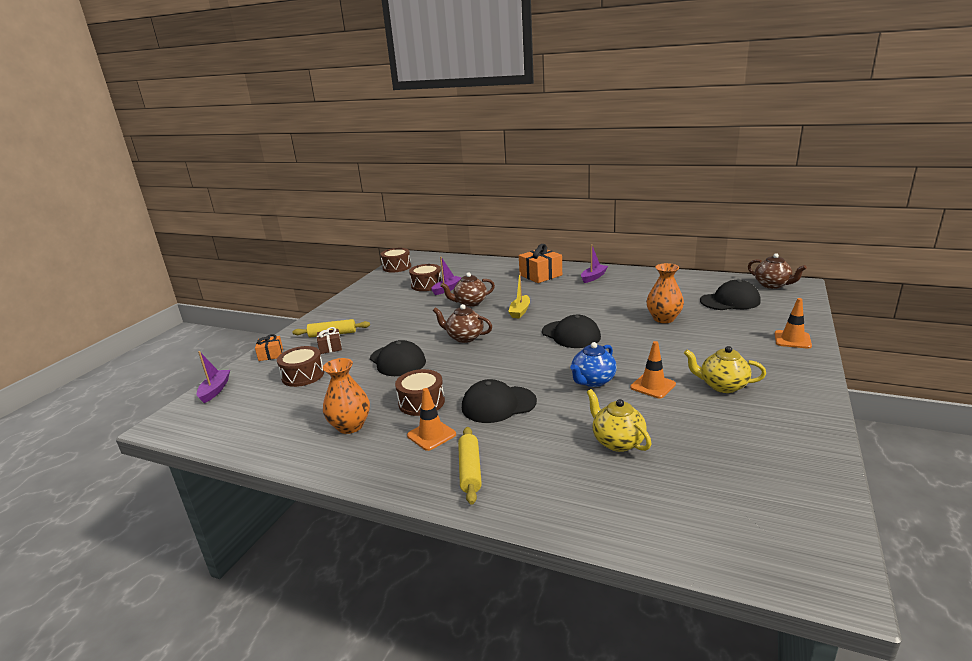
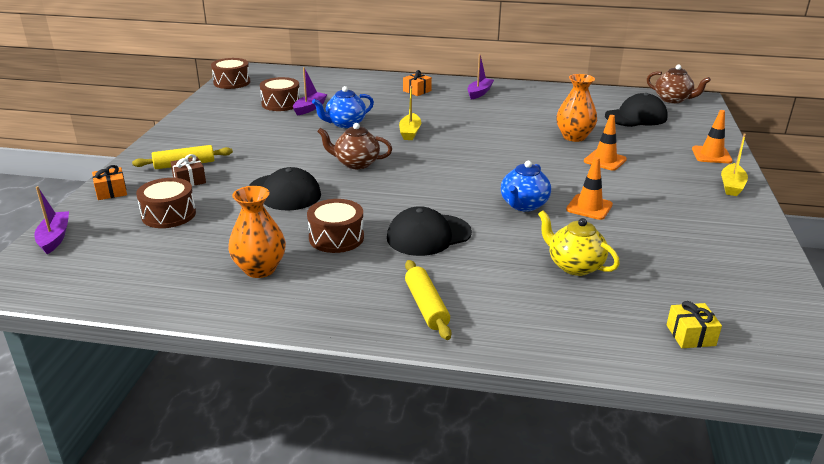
camera: 15 degrees left, 5 degrees up
orange traffic cone [407,388,456,451] -> orange traffic cone moved to [584,115,627,171]
brown teapot [440,272,495,307] -> blue teapot [312,86,374,128]
orange gift [519,244,562,283] -> orange gift [403,70,432,96], size x0.56
black cap [542,315,601,348] -> none
yellow teapot [684,346,766,393] -> none
none -> yellow gift [666,301,722,348]
none -> yellow boat [721,134,748,196]

